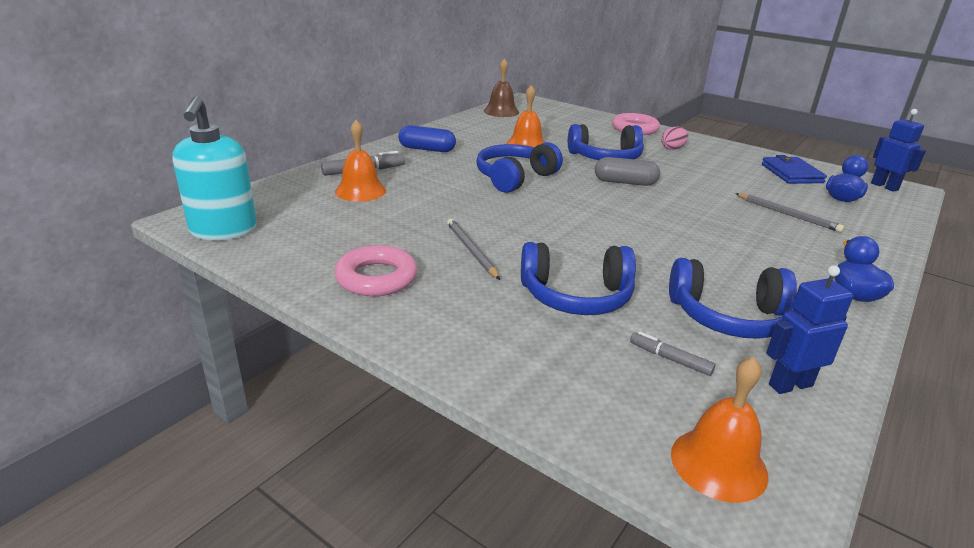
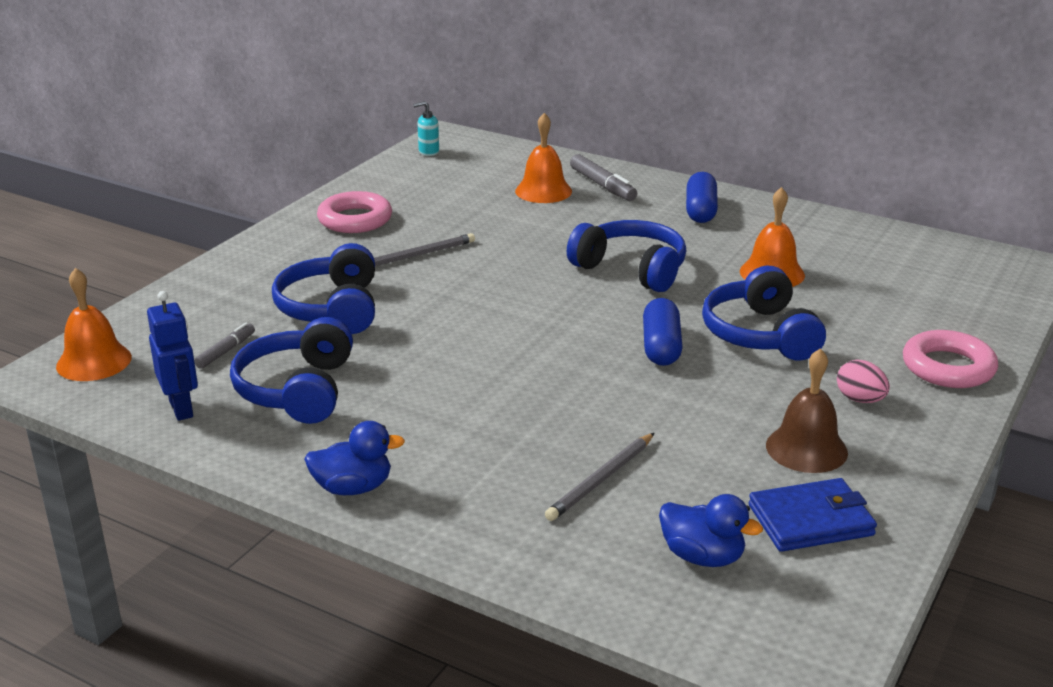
camera: 85 degrees right, 0 degrees up
turquoise soap dispenser [172,96,257,240] -> turquoise soap dispenser [413,101,439,156], size x0.43
brown bell [484,58,519,117] -> brown bell moved to [766,348,848,473]
grey capsule [595,157,660,186] -> blue capsule [643,298,683,366]
blue robot [871,109,926,192] -> none

